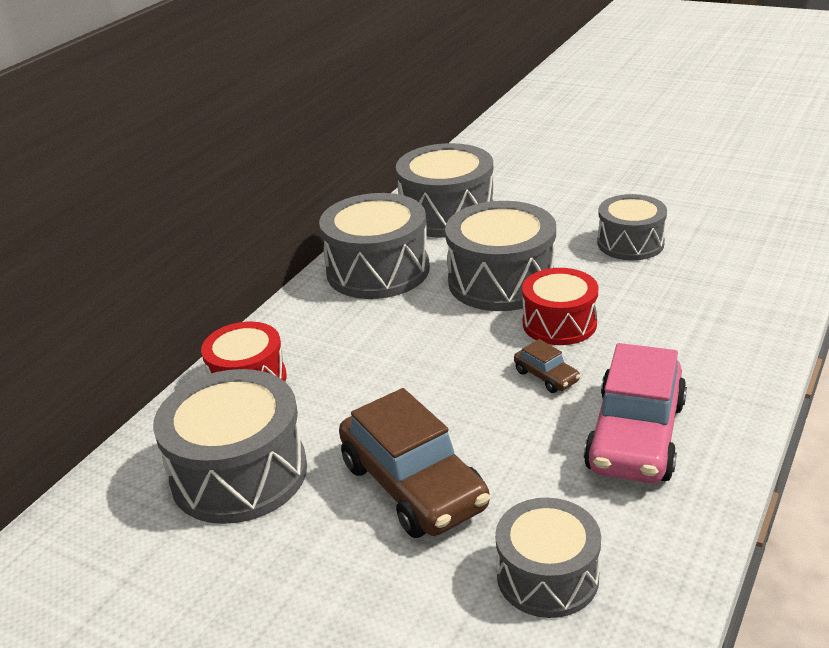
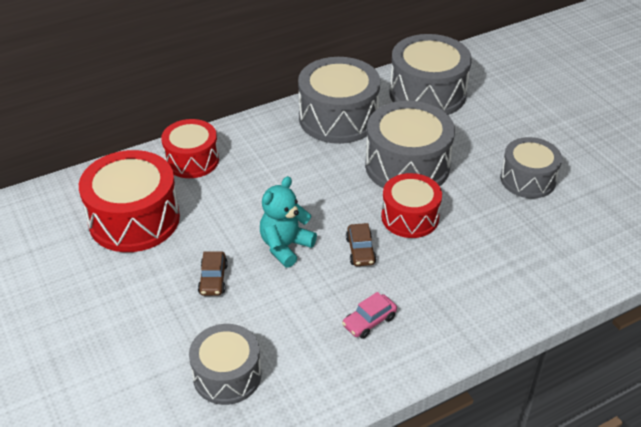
camera: 30 degrees right, 10 degrees up
grey drum [153,369,307,524] -> red drum [79,150,180,252]
brown car [339,388,490,538] -> brown car [198,251,228,296], size x0.44
pink car [584,343,687,483] -> pink car [342,292,397,339], size x0.44
none -> turquoise teddy bear [260,176,317,268]

